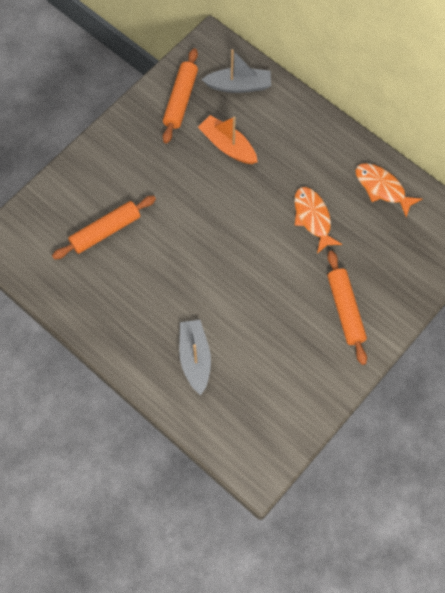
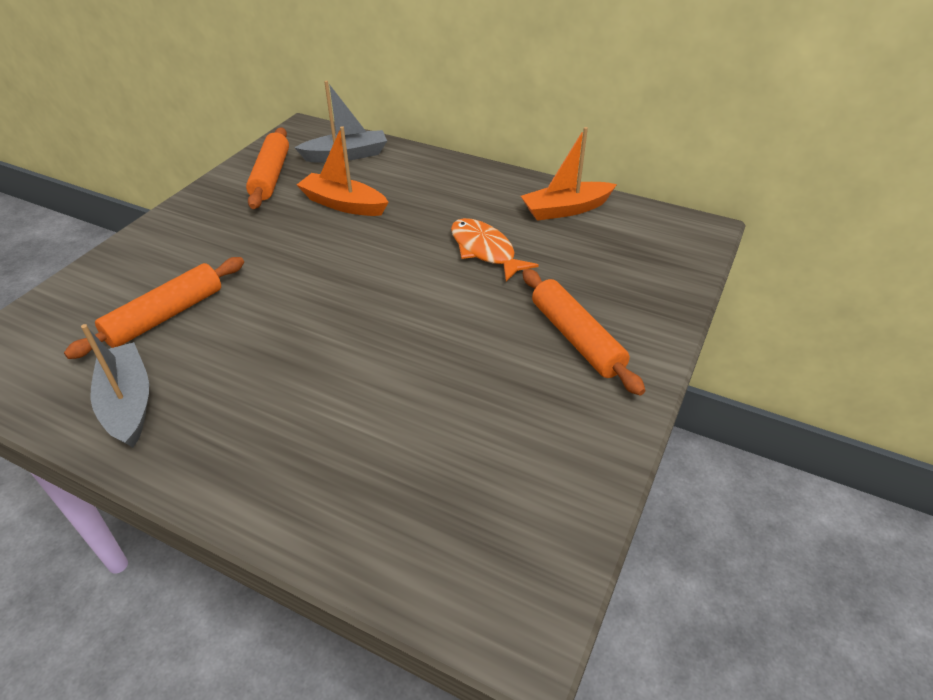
camera: 15 degrees left, 25 degrees down
grey boat [179,320,211,395] -> grey boat moved to [81,324,149,448]
orange fish [355,163,422,217] -> orange boat [521,127,617,221]

